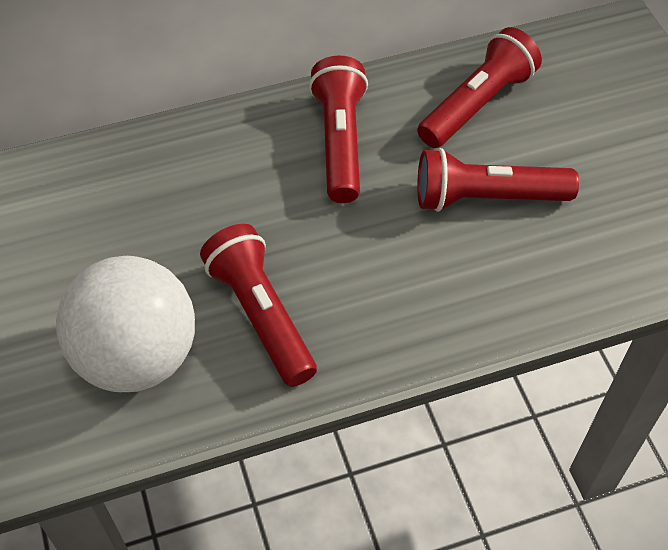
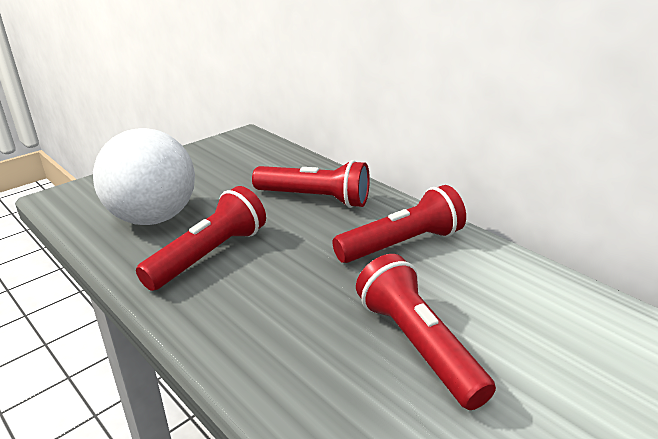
camera: 65 degrees right, 25 degrees down
red flashlight [417,27,542,148] -> red flashlight moved to [252,160,370,208]

